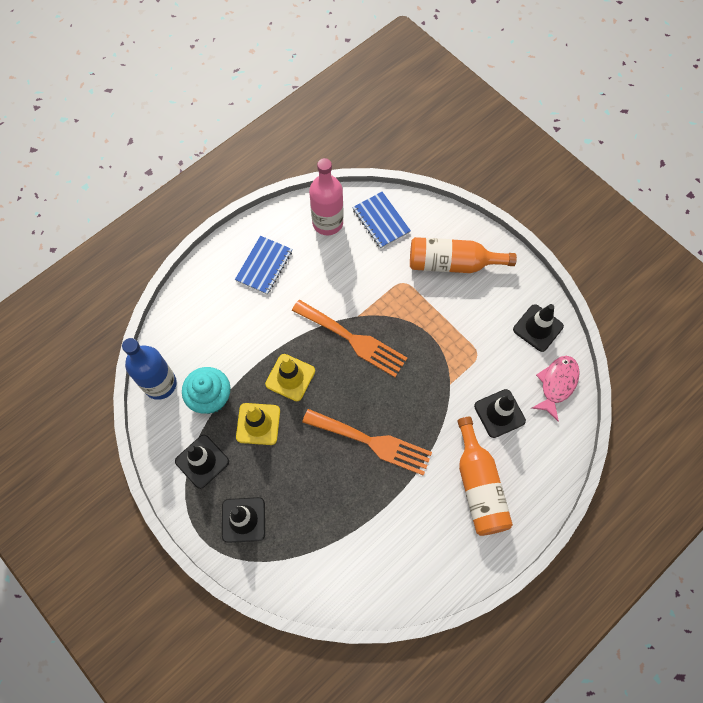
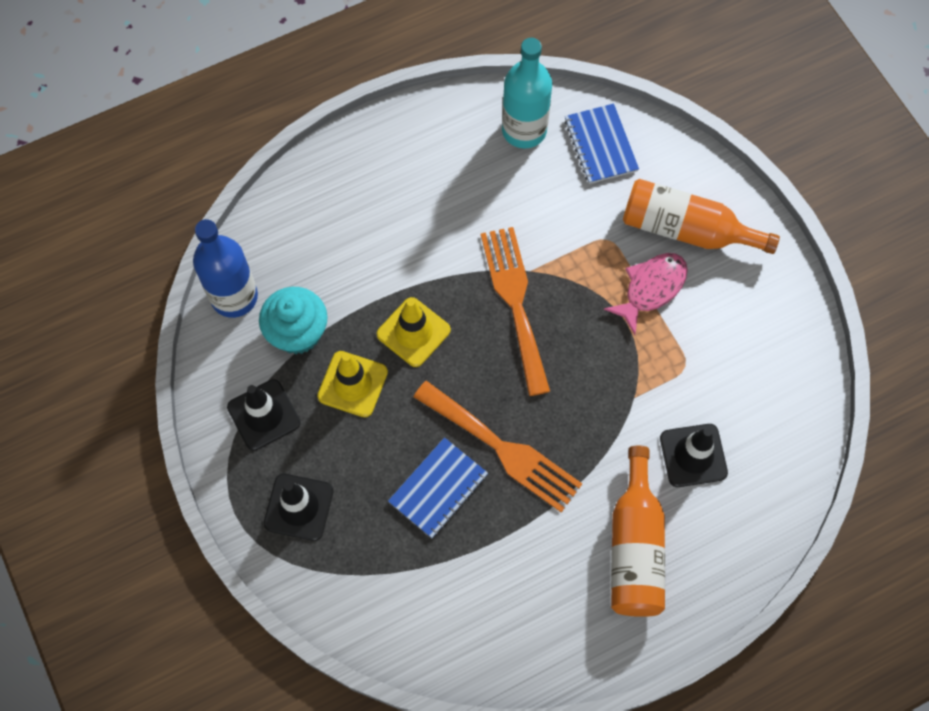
camera: 15 degrees right, 0 degrees up
blue notebook [235,236,292,295] -> blue notebook moved to [388,437,488,538]
orange fork [292,300,407,377] -> orange fork turned 150 degrees counterclockwise [481,227,550,396]
pink bottle [309,158,344,235] -> turquoise bottle [502,38,552,148]
black traffic cone [513,304,564,352] -> none
pink fish [532,356,580,421] -> pink fish moved to [604,253,688,335]

